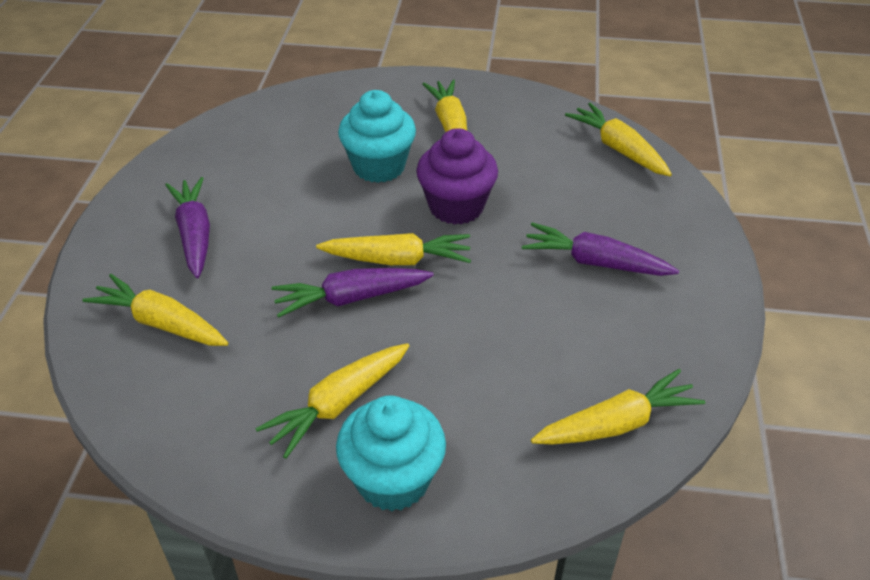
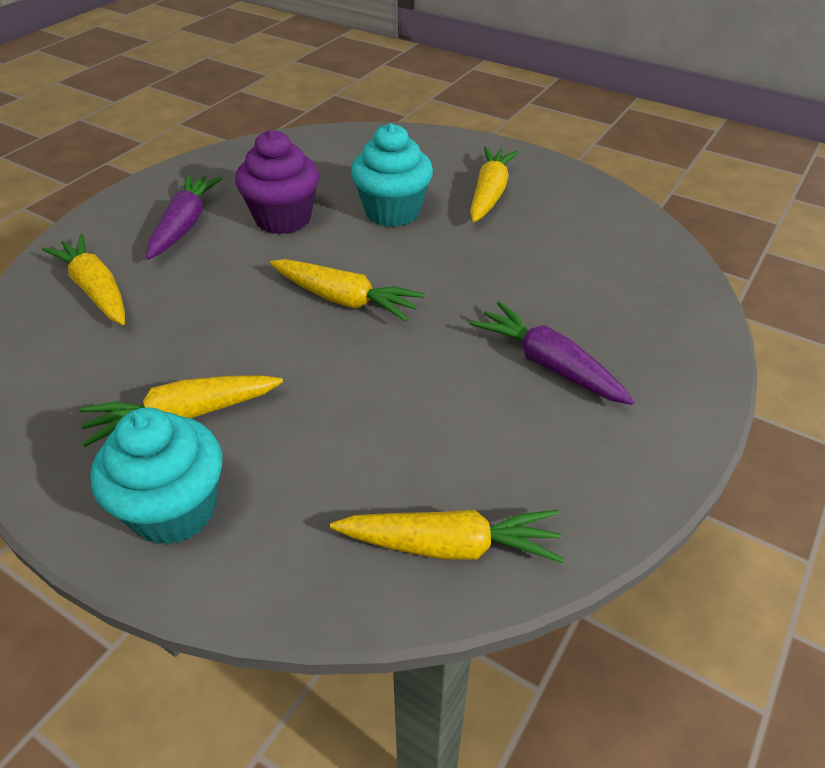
camera: 25 degrees right, 0 degrees up
purple carrot [271,268,434,318] -> none
purple cupcake [416,128,498,225] -> purple cupcake moved to [235,130,319,234]
yellow carrot [565,103,672,176] -> none

